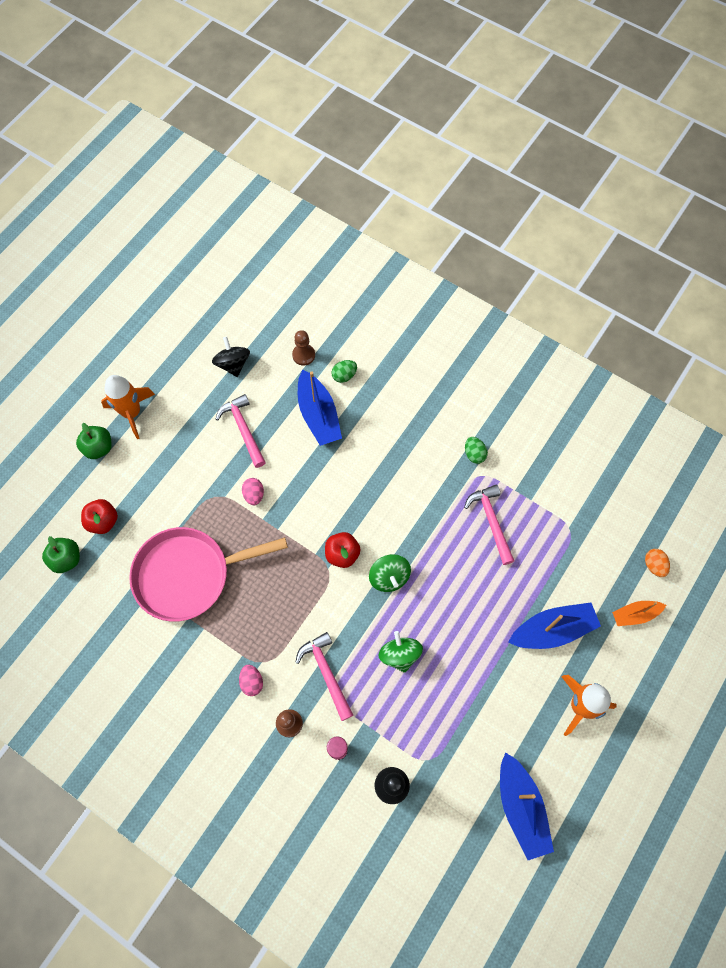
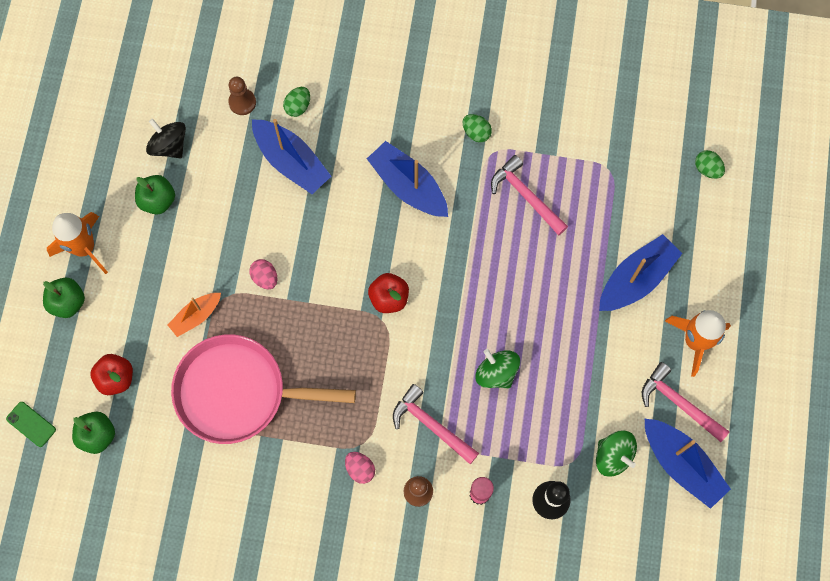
camera: 25 degrees left, 5 degrees up
pink pan [129,527,288,622] -> pink pan turned 45 degrees clockwise [171,334,356,444]
pink hammer [216,394,266,468] -> pink hammer moved to [642,362,729,442]
green spinning top [369,554,411,592] -> green spinning top moved to [596,430,637,477]
orange boat [612,601,666,626] -> orange boat moved to [168,293,221,337]
orange egg [645,549,670,577] -> green egg [695,150,725,179]
none -> green phone [6,402,56,447]
none -> green apple [135,175,175,214]
none -> blue boat [367,141,448,217]

